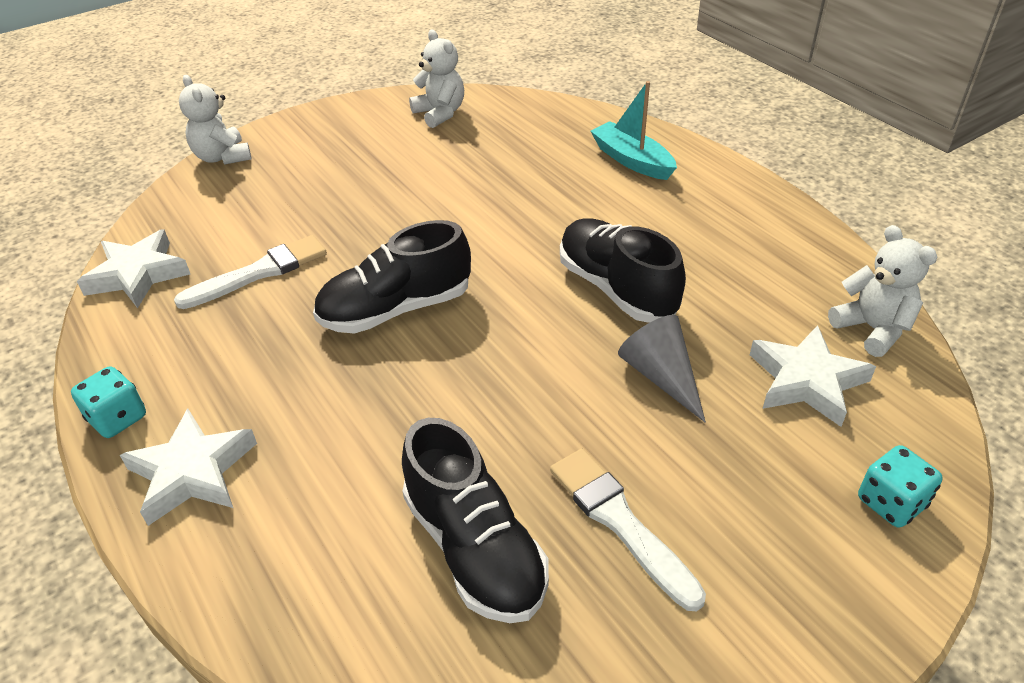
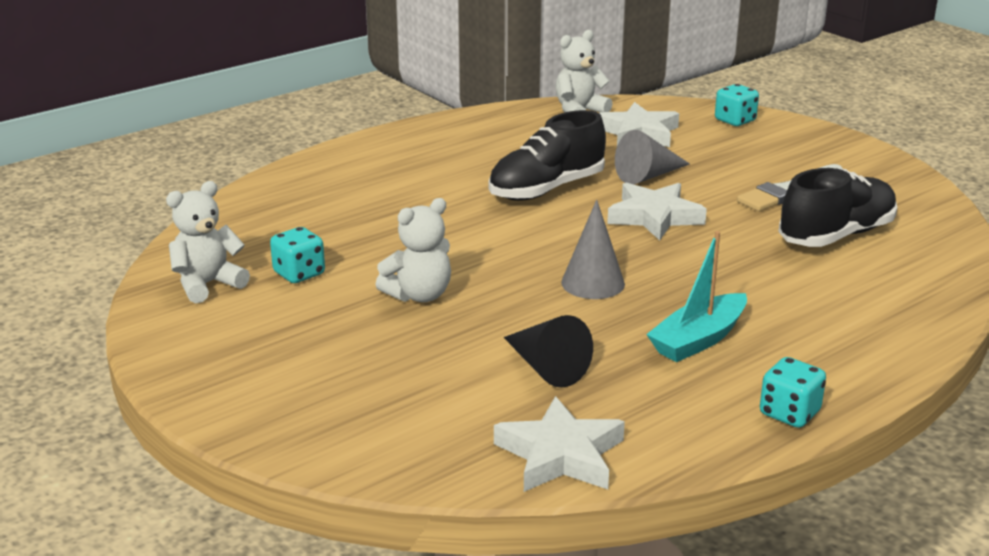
camera: 95 degrees left, 15 degrees down
white star [120,408,257,526] -> white star moved to [607,183,707,240]
white brush [174,235,327,309] -> black cone [504,315,593,388]
white teddy bear [179,75,252,164] -> white teddy bear moved to [375,198,451,302]
black shoe [313,220,471,334] -> grey cone [561,199,625,299]
turquoise boat [591,81,677,180] -> turquoise boat moved to [646,231,747,362]
none -> turquoise dice [270,227,325,283]

